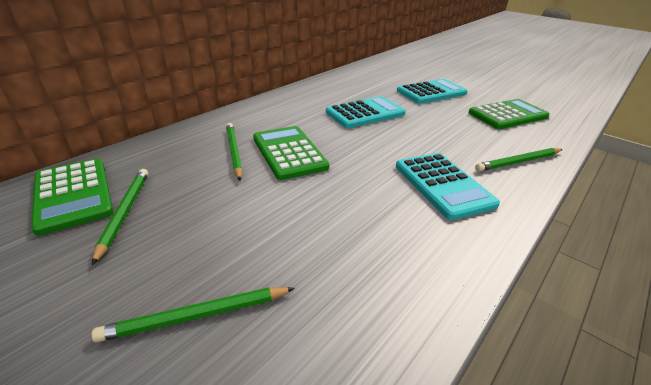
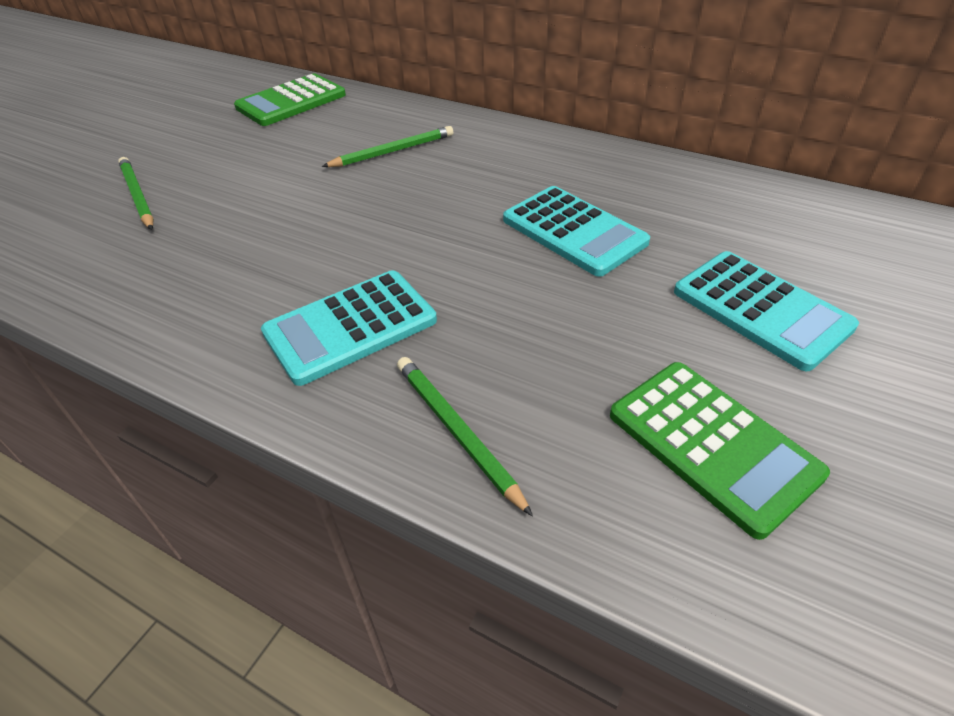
camera: 80 degrees right, 10 degrees up
green pencil [92,169,148,265] -> none
green calculator [253,126,329,180] -> none

